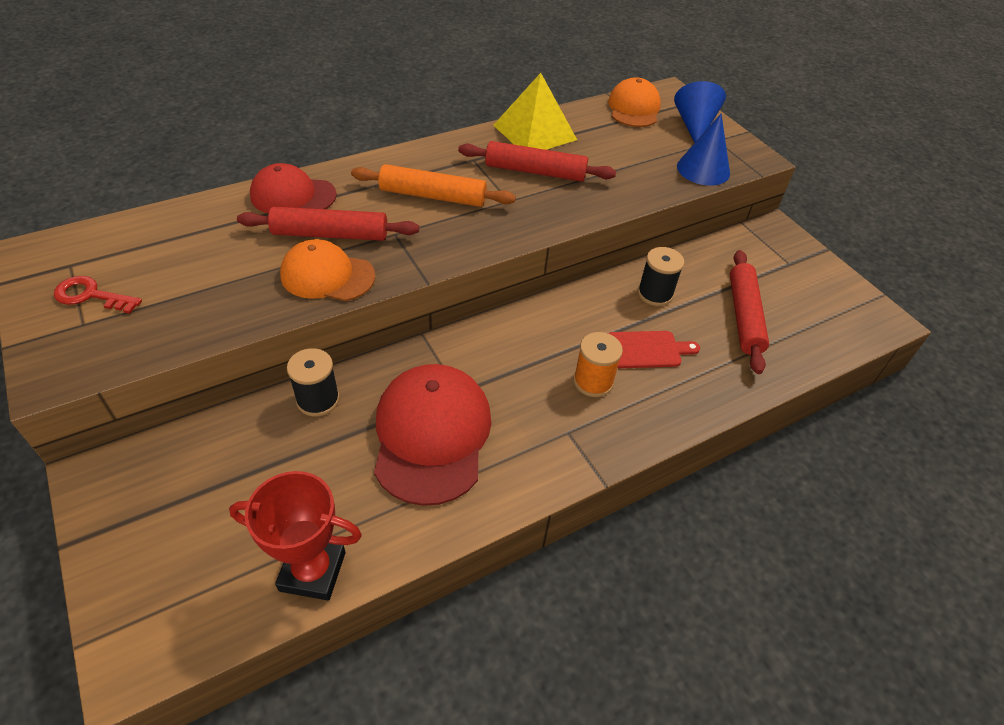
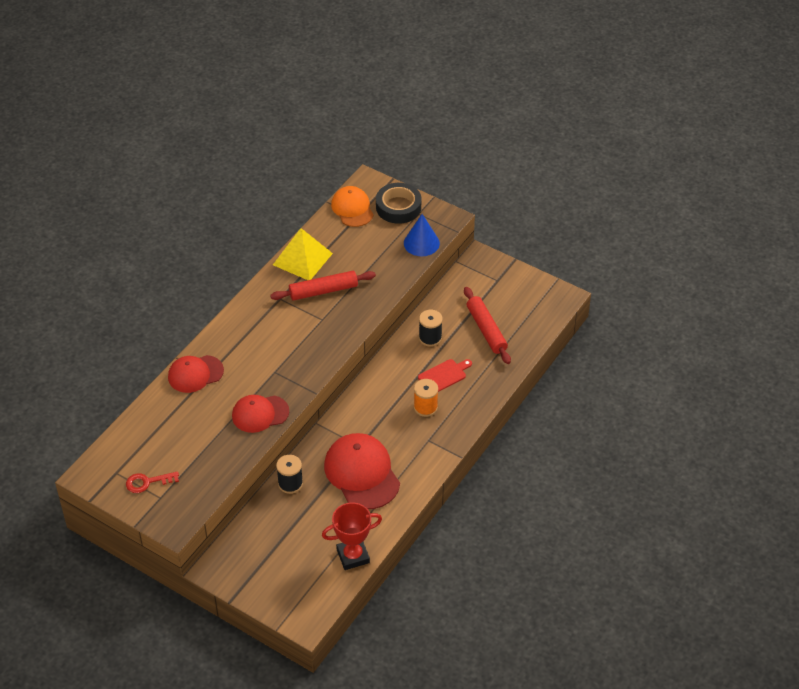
camera: 25 degrees left, 0 degrees up
red rolling pin [237,207,419,241] -> none
orange cap [280,239,375,301] -> red cap [232,395,289,433]
orange rolling pin [351,164,516,207] -> none
blue cone [674,81,726,143] -> black tape [376,183,421,224]

